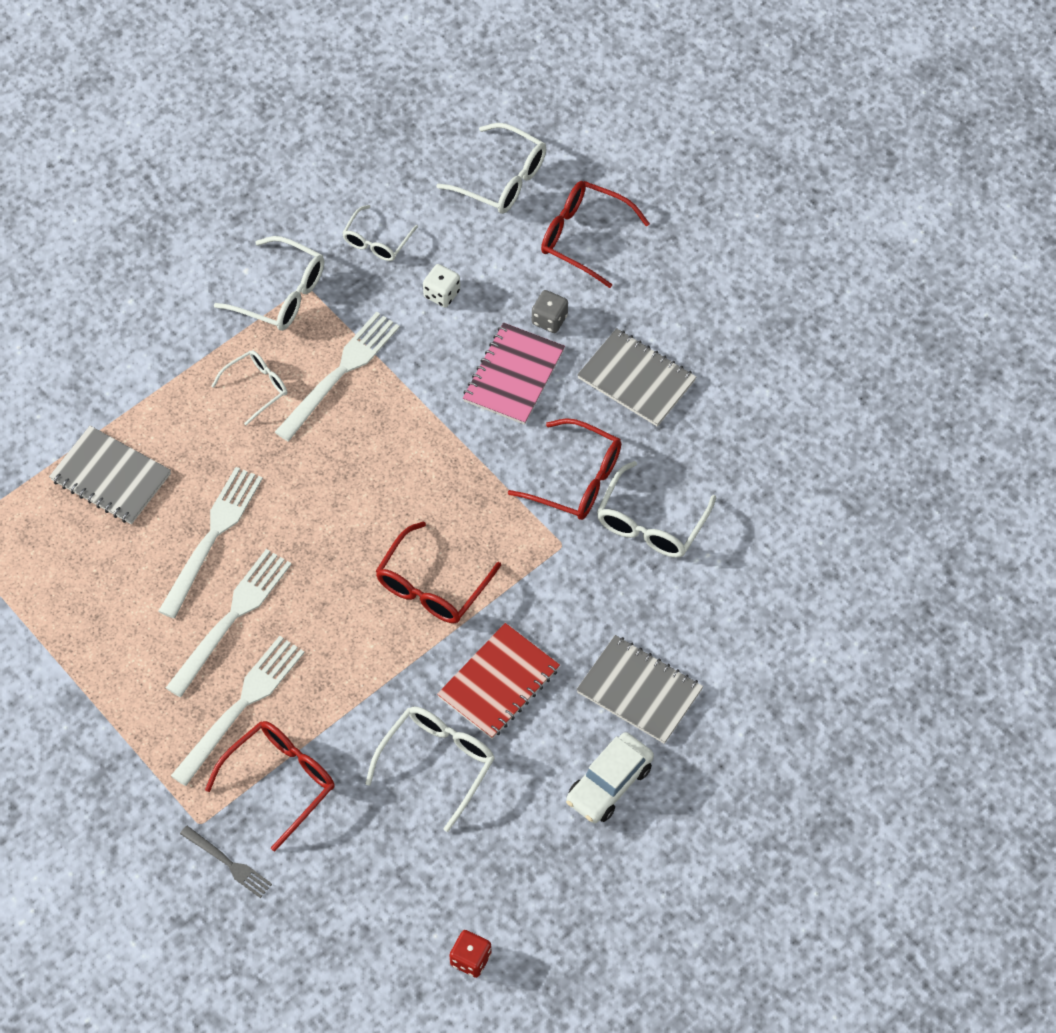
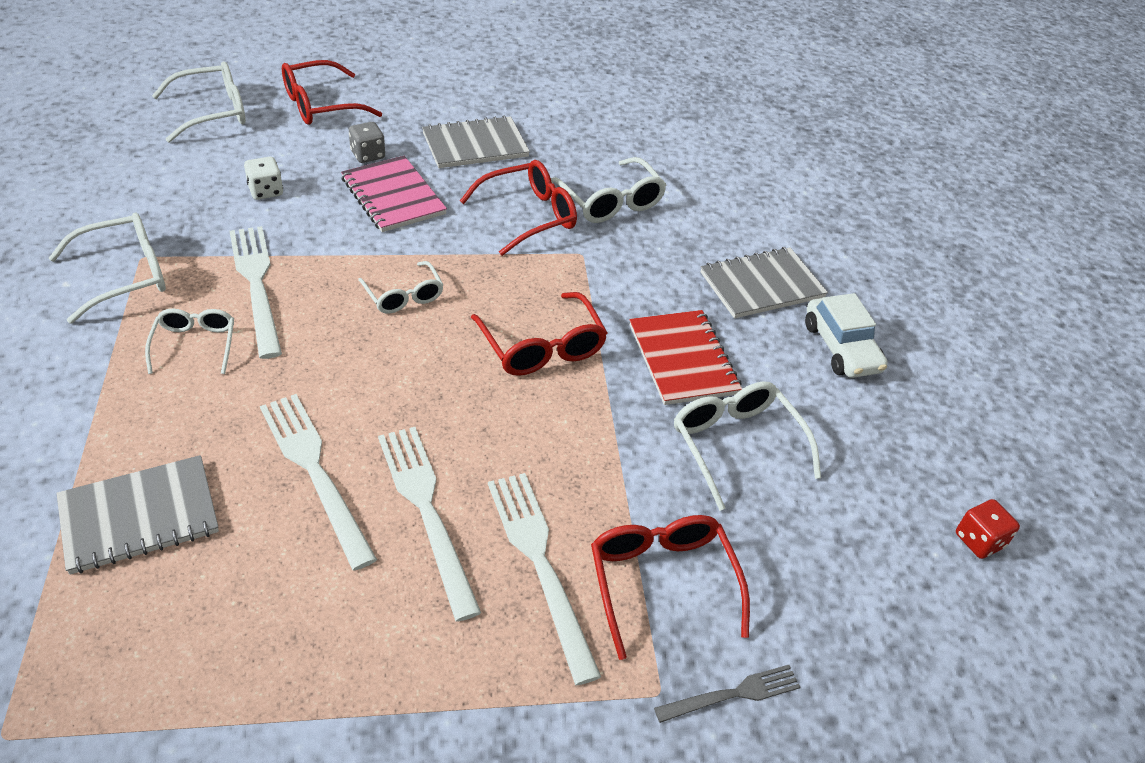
camera: 60 degrees left, 15 degrees down
white glasses [343,205,418,261] -> white glasses moved to [358,261,444,314]

